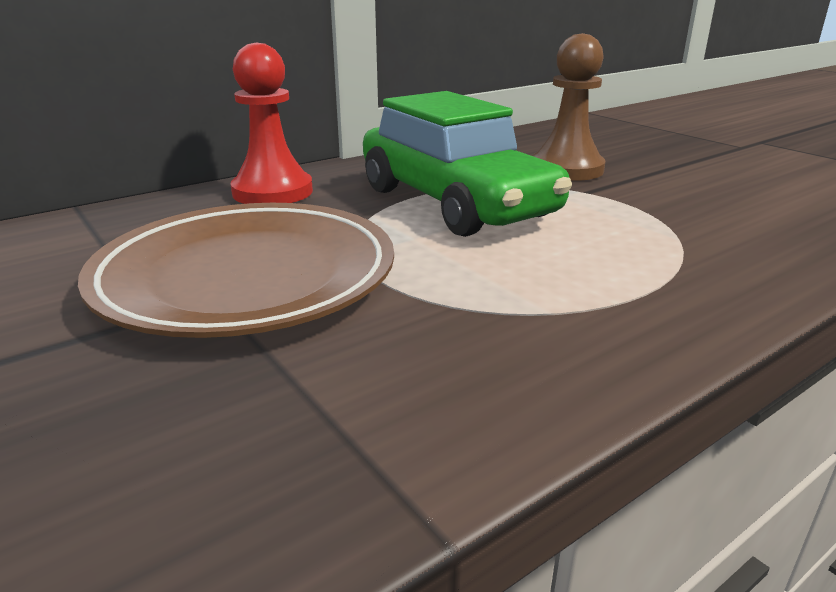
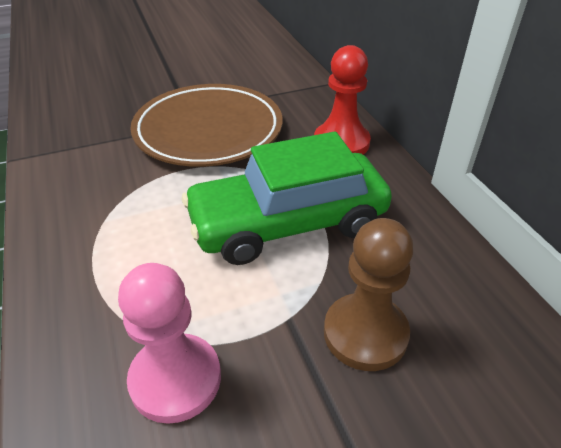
camera: 105 degrees right, 15 degrees up
none -> pink pawn [118,263,221,424]

